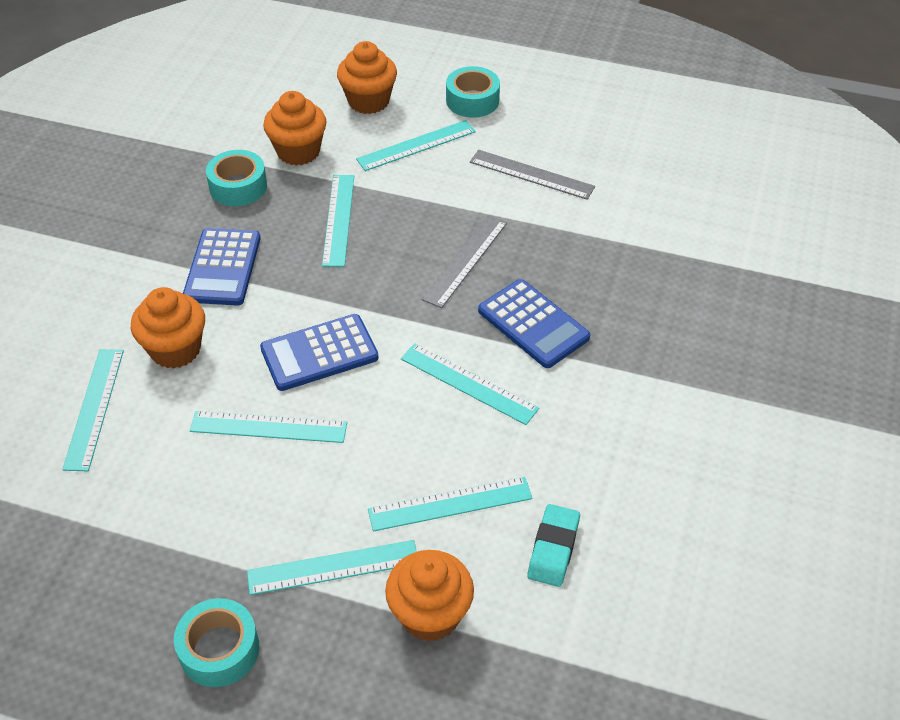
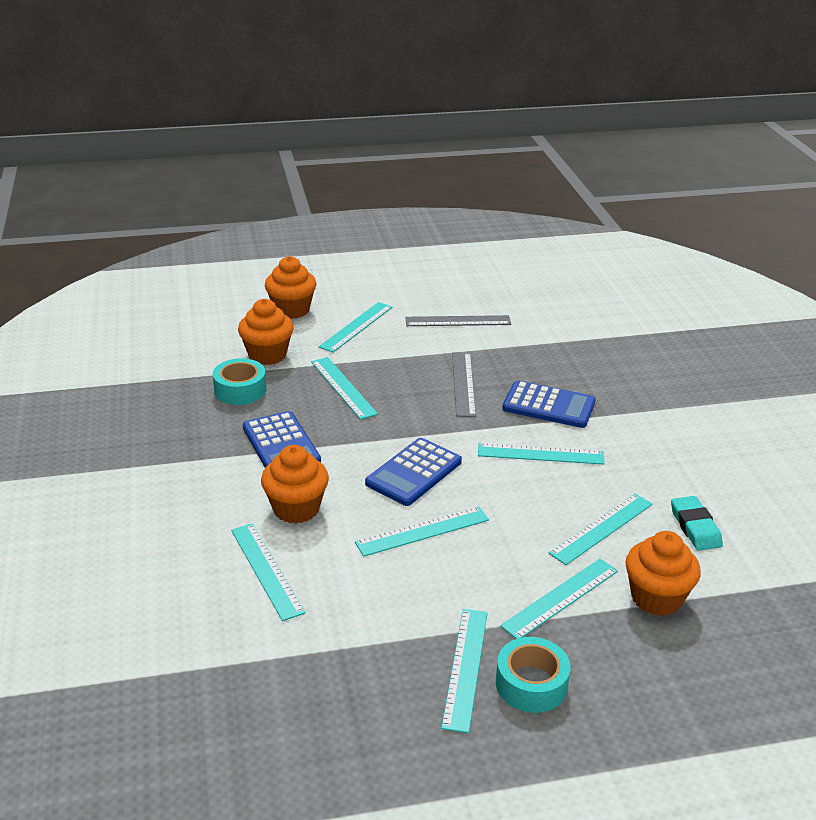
camera: 30 degrees left, 15 degrees down
turquoise tape [446,66,500,118] -> none
none -> turquoise ruler [441,609,488,733]

